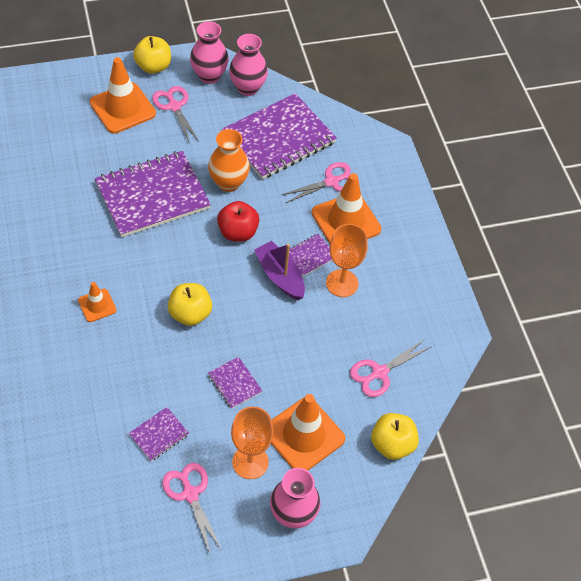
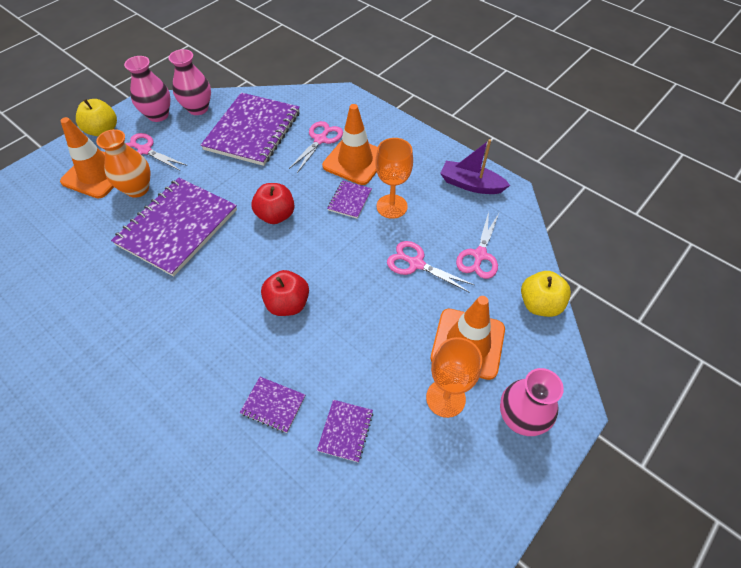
camera: 30 degrees left, 0 degrees up
orange traffic cone [78,282,117,322] -> none
pink scissors [162,463,222,556] -> pink scissors moved to [387,241,474,293]
yellow apple [168,283,212,326] -> red apple [261,270,309,316]
orange vase [208,129,250,192] -> orange vase moved to [96,129,151,198]
purple notebook [208,357,262,409] -> purple notebook moved to [240,377,305,433]
purple boat [254,241,305,300] -> purple boat moved to [440,139,510,194]

